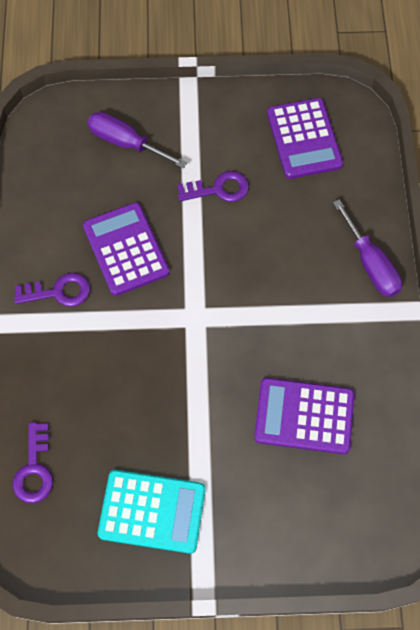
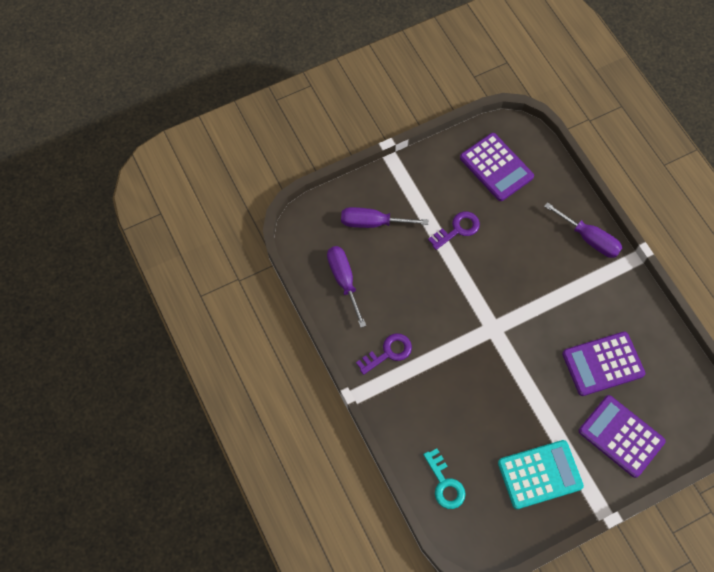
camera: 25 degrees left, 0 degrees up
purple key [13,422,53,503] -> turquoise key [423,448,466,509]
purple calculator [83,202,170,296] -> purple calculator moved to [579,395,666,478]
none -> purple screwdriver [327,246,366,328]

